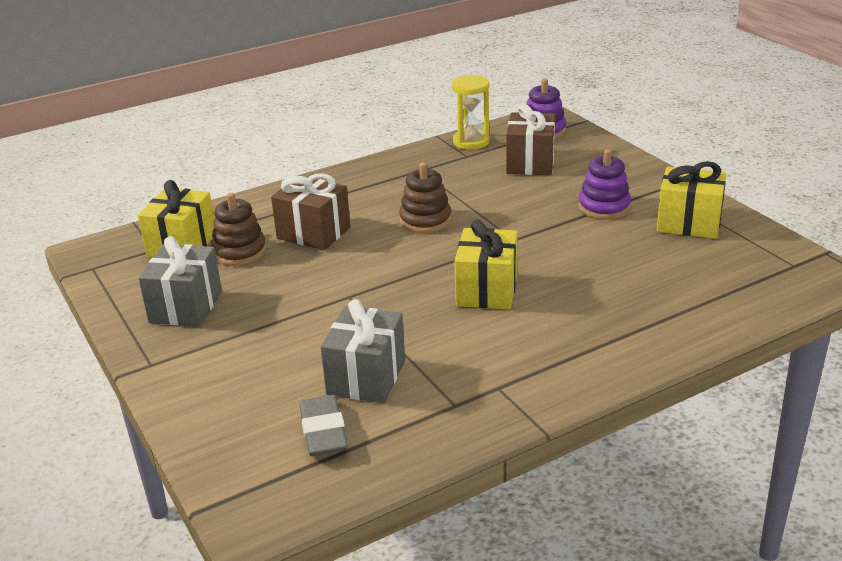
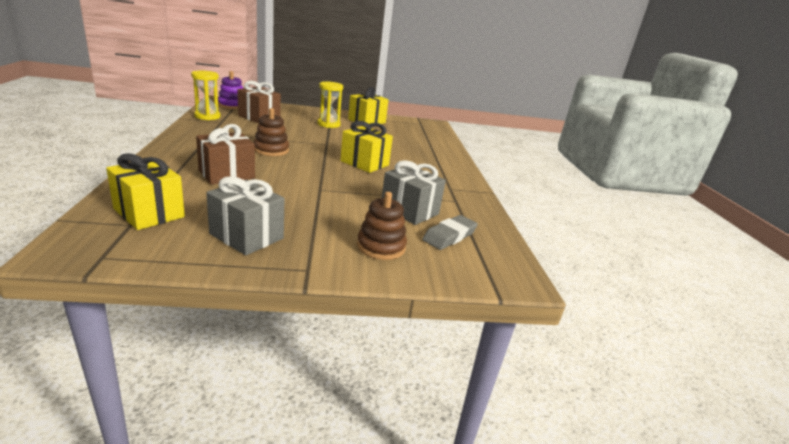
camera: 70 degrees left, 5 degrees down
brown stacking toy [211,193,267,266] -> brown stacking toy moved to [357,192,407,260]
grey eraser [299,395,348,456] -> grey eraser turned 60 degrees counterclockwise [422,215,478,250]
purple stacking toy [578,149,631,220] -> yellow hourglass [318,82,343,128]

